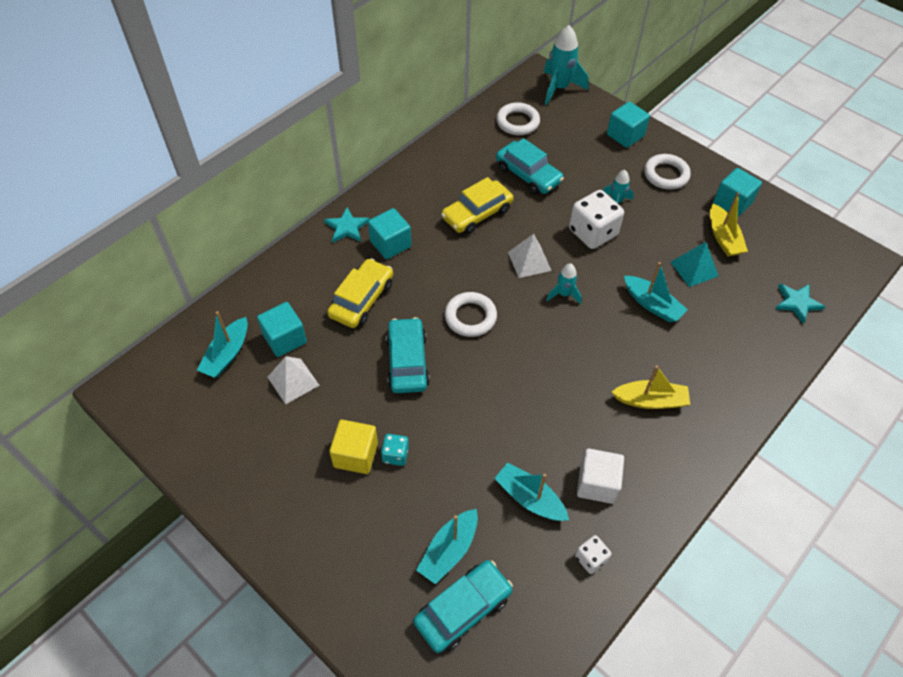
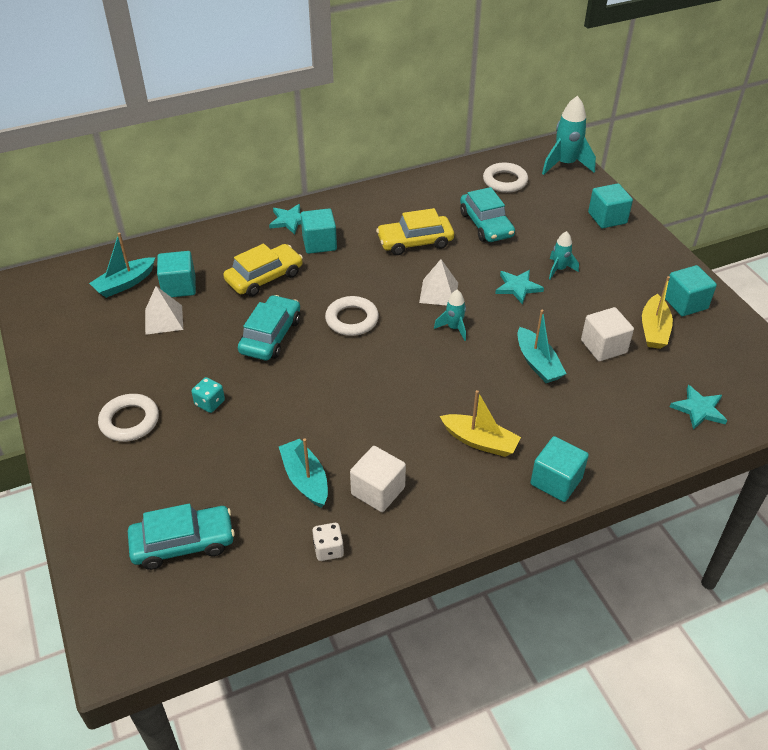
camera: 25 degrees right, 10 degrees down
yellow cube [330,420,378,474] -> none
turquoise boat [416,509,478,585] -> none
white dice [569,190,624,249] -> turquoise star [495,270,544,305]
white ring [644,154,691,190] -> white ring moved to [98,394,159,442]
turquoise pyramid [671,242,718,287] -> white cube [581,307,634,361]
none -> turquoise cube [530,436,589,502]

